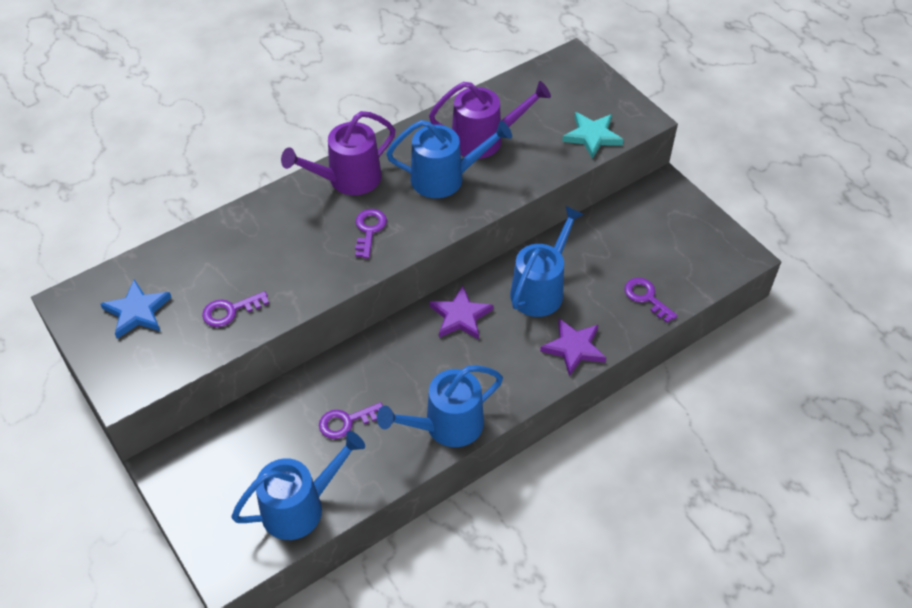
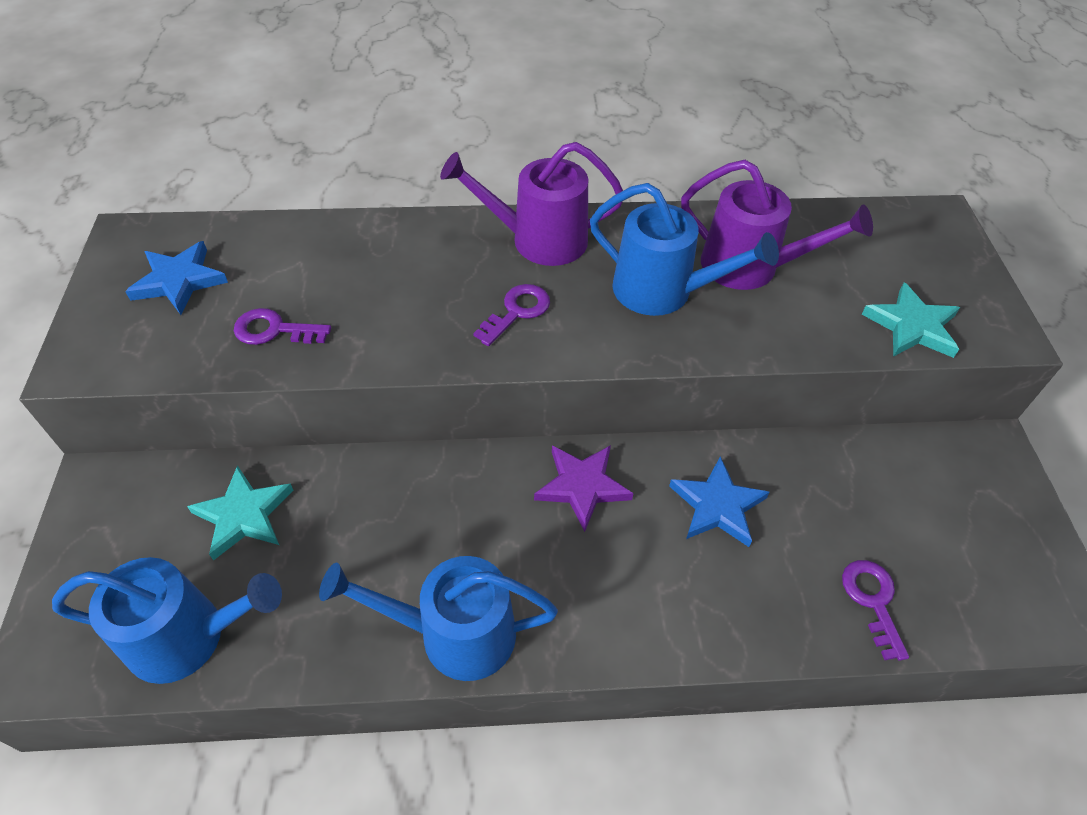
camera: 30 degrees right, 0 degrees up
purple key [319,402,383,439] -> none
blue watering can [510,206,584,317] -> blue star [669,456,770,547]
purple star [540,319,606,376] -> none
none -> turquoise star [187,465,294,561]

